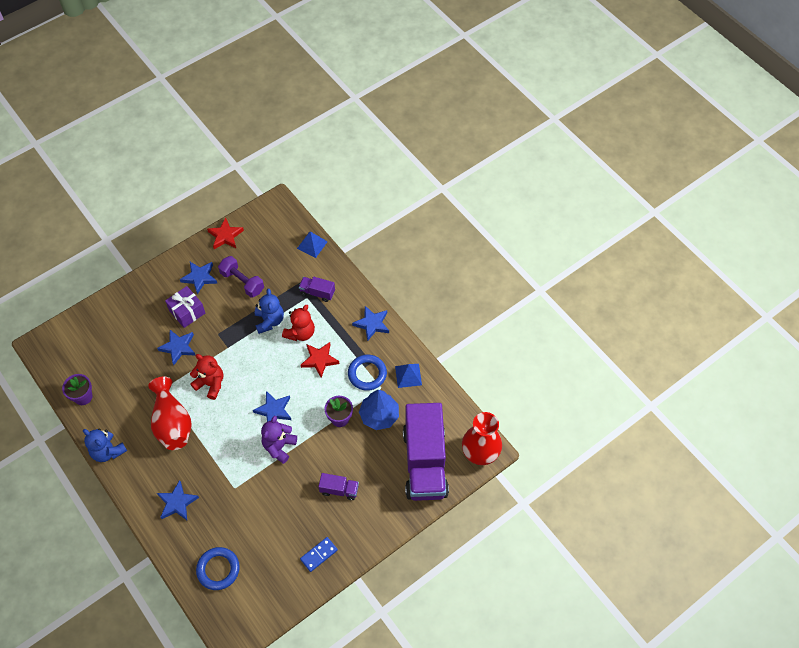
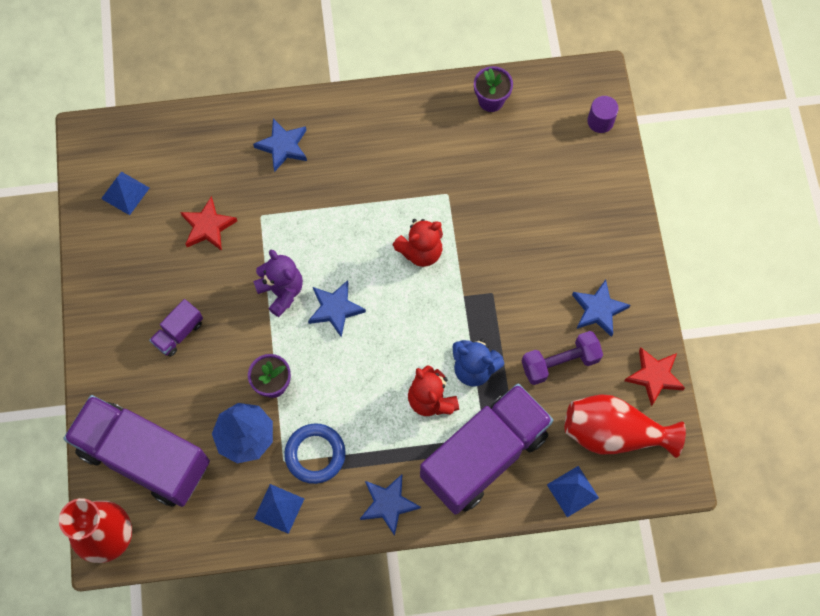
camera: 120 degrees right, 10 degrees up
blue teddy bear [83,429,127,462] -> none
red vase [148,376,191,450] -> red vase moved to [565,394,686,458]
blue star [157,330,195,365] -> none
purple gift [165,286,205,328] -> none
blue ring [196,547,240,590] -> none
purple truck [299,277,335,302] -> purple truck [420,383,553,515], size x2.38
blue domino [300,537,338,572] -> none
red star [301,342,339,378] -> red star moved to [180,196,237,251]
none -> blue pyramid [101,172,149,215]
none -> purple cylinder [587,96,619,133]

